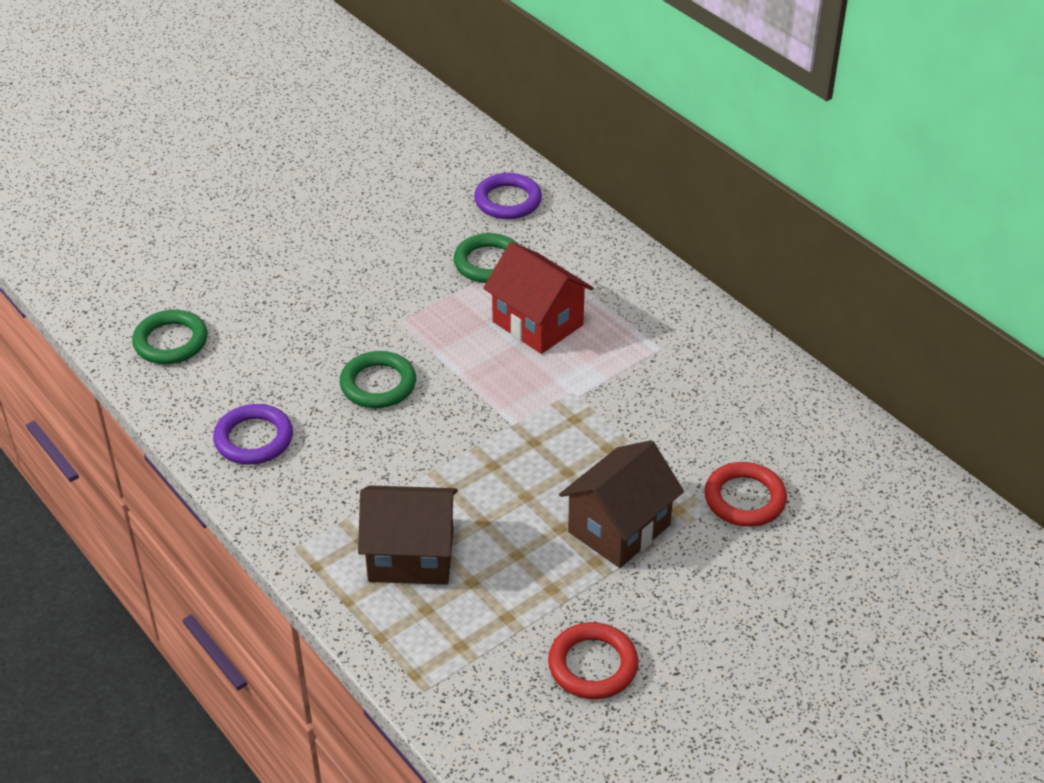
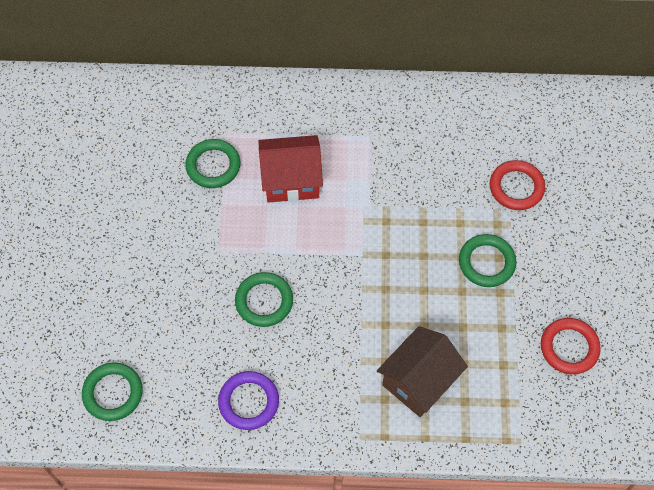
camera: 50 degrees left, 20 degrees up
purple ring [474,173,542,219] -> none
brown house [559,440,684,568] -> green ring [459,234,517,287]

